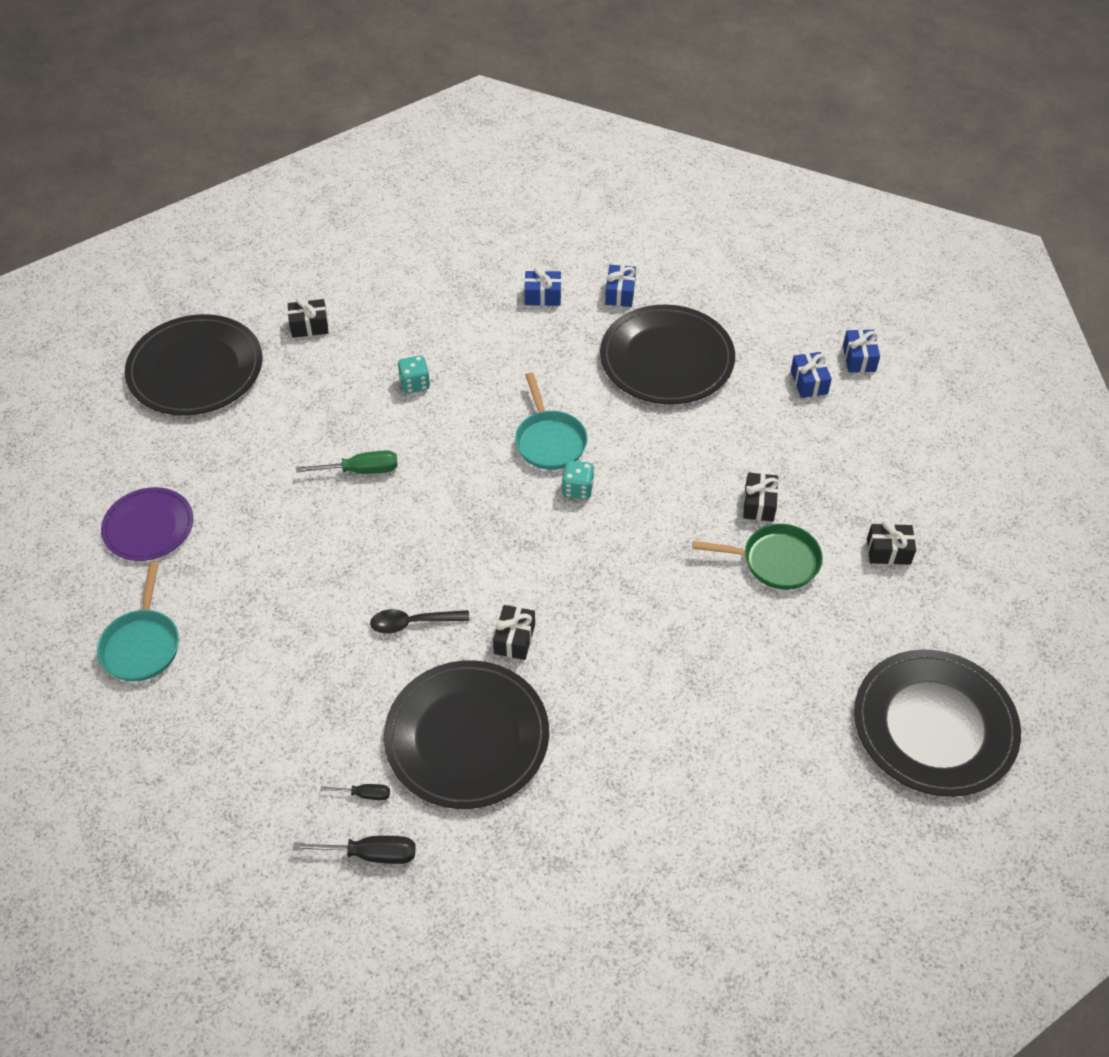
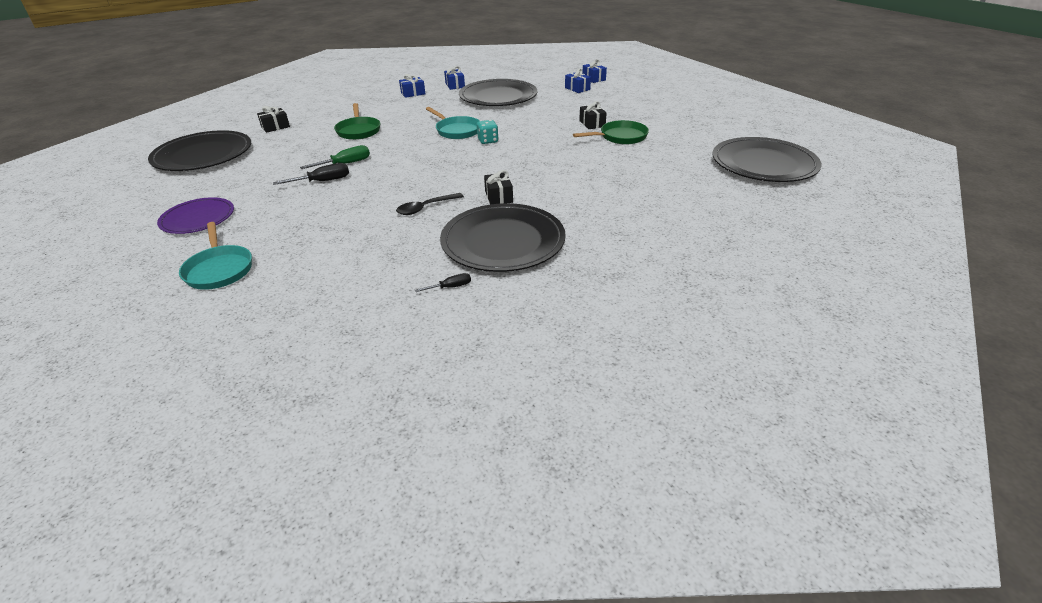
camera: 25 degrees left, 15 degrees down
black screwdriver [293,836,416,864] -> black screwdriver moved to [273,163,349,185]
turquoise dice [398,355,430,393] -> green pan [334,103,380,140]
black gift [867,520,916,565] -> none

